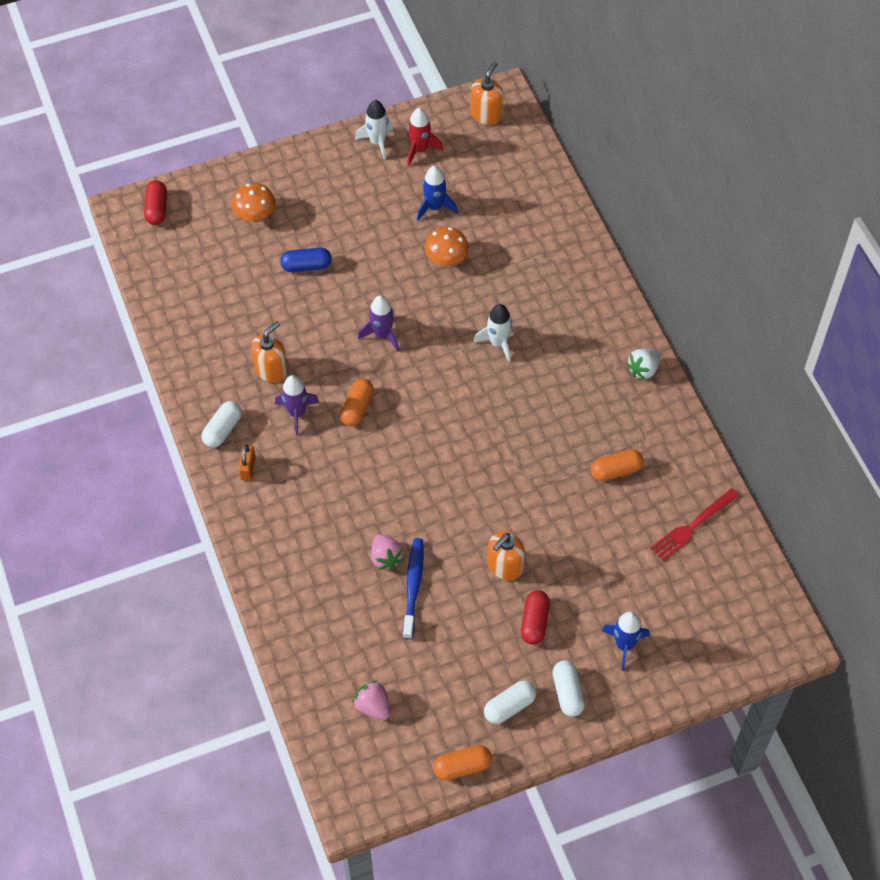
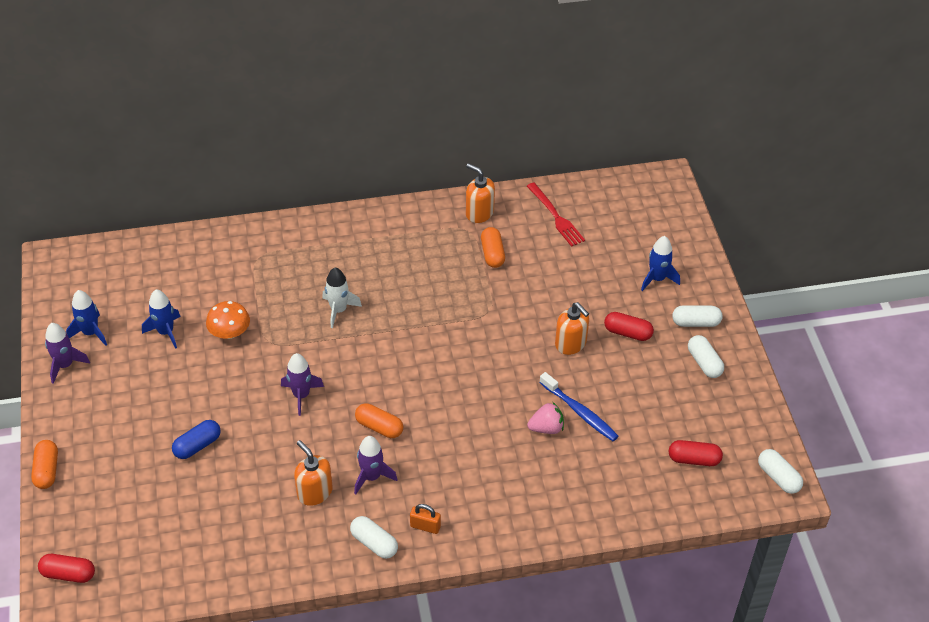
camera: 80 degrees left, 10 degrees down
orange mushroom [232,183,275,221] -> none
blue capsule [280,248,332,272] -> blue capsule turned 45 degrees clockwise [172,420,221,459]
pink strawberry [353,680,390,720] -> red capsule [669,440,723,466]
white rocket [355,100,393,160] -> purple rocket [45,323,90,384]
blue toothbrush [403,538,424,639] -> blue toothbrush turned 150 degrees counterclockwise [539,372,619,441]
red rocket [407,108,443,166] -> blue rocket [66,290,107,346]
orange capsule [433,745,492,780] -> orange capsule moved to [31,440,58,489]
orange soap dispenser [470,62,504,125] -> orange soap dispenser moved to [466,163,495,223]
white strawberry [626,349,661,380] -> none
none -> white capsule [758,449,803,494]

